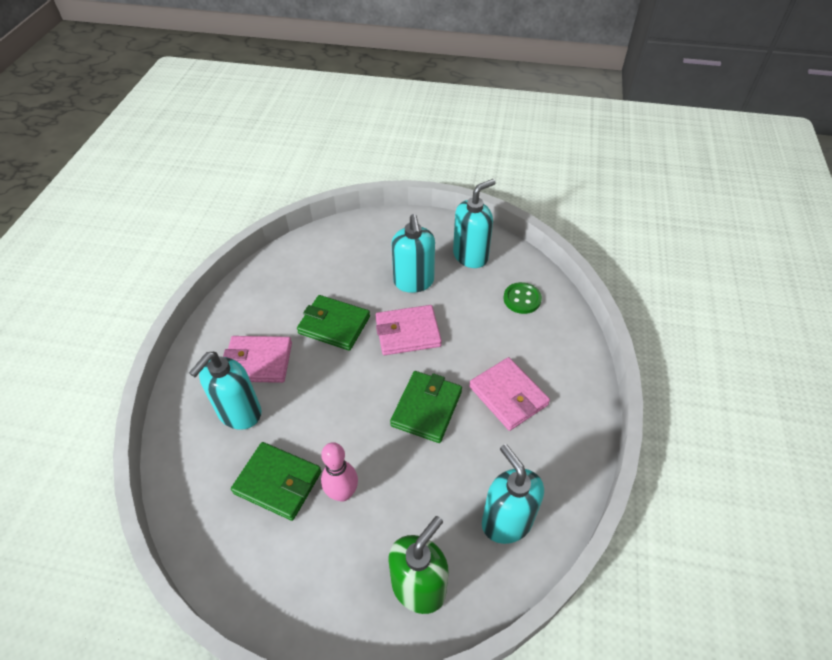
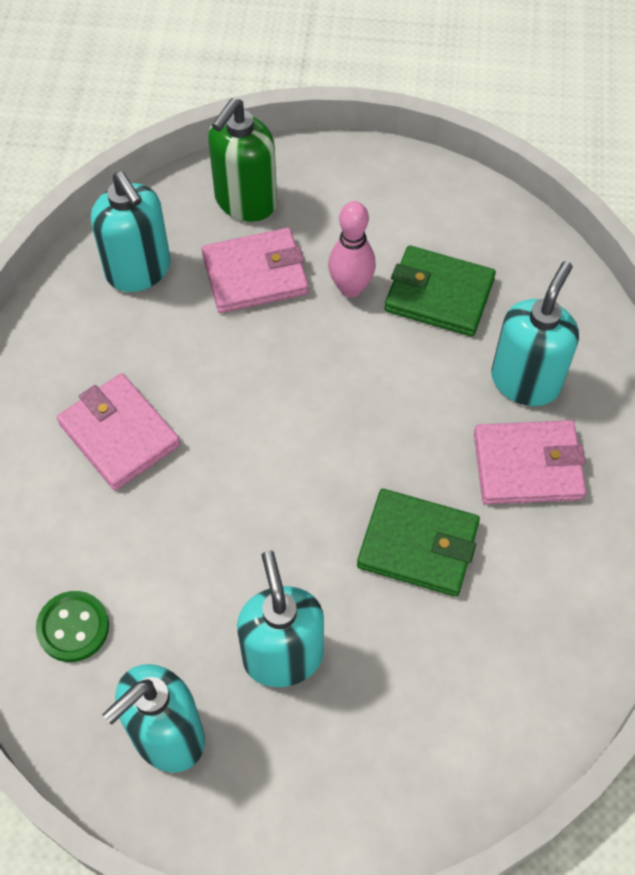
camera: 175 degrees right, 10 degrees up
pink wallet [375,305,442,355] -> pink wallet moved to [202,228,309,313]
green wallet [390,371,462,443] -> none

